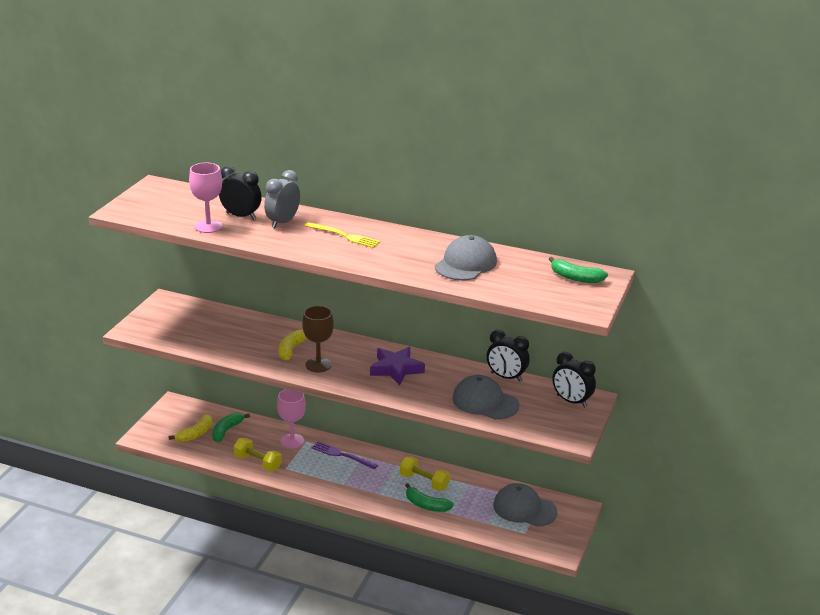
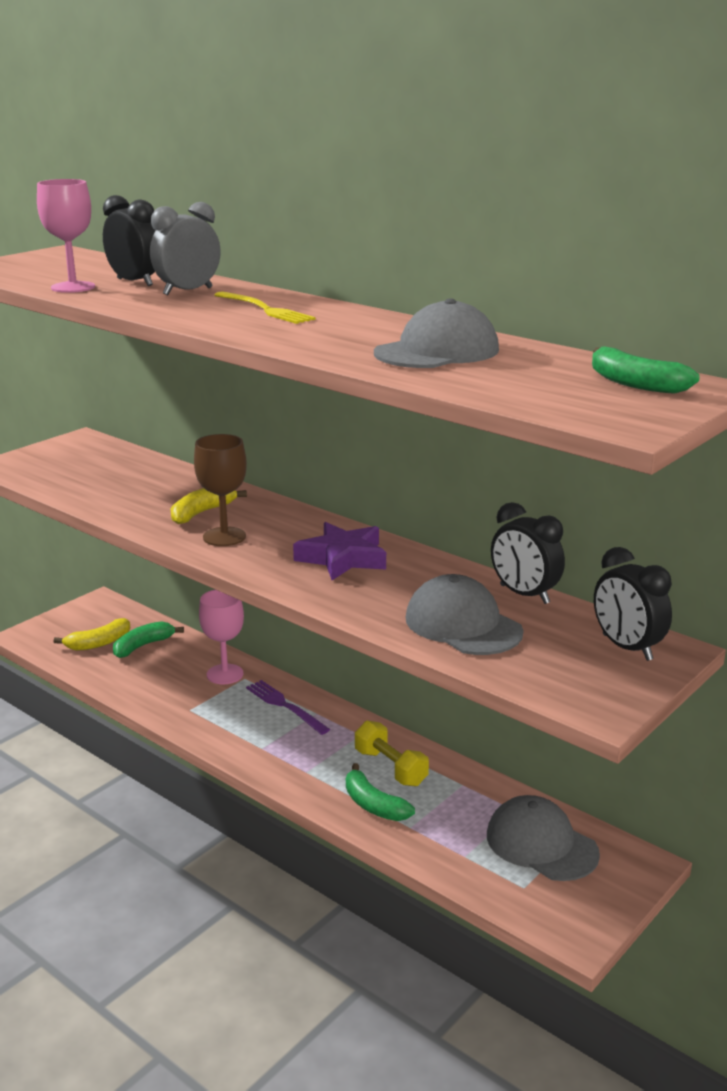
camera: 20 degrees right, 5 degrees down
yellow dumbbell [234,438,282,471] -> none

